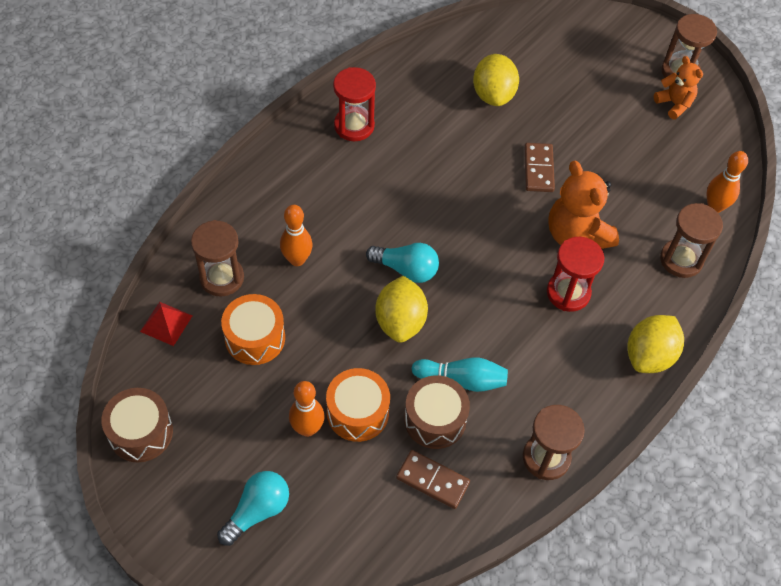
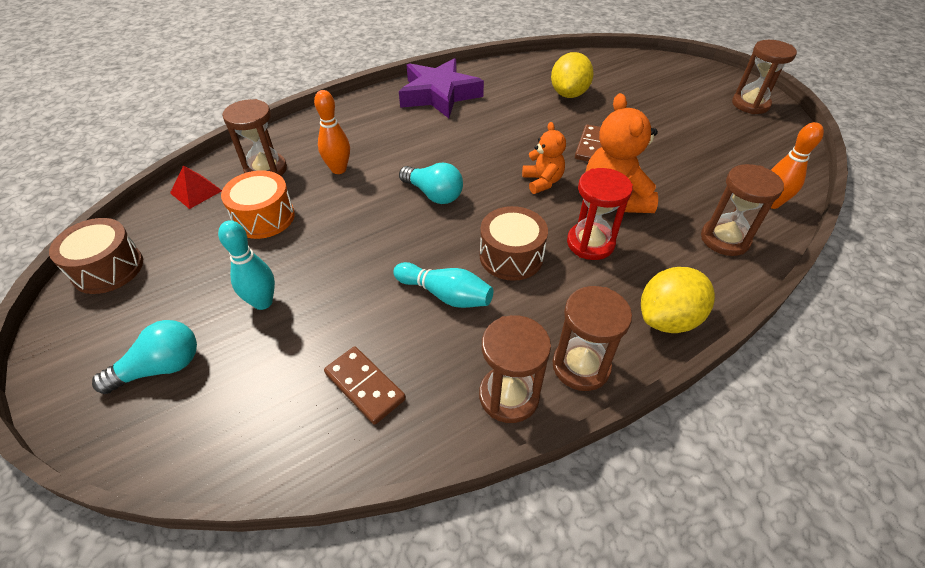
camera: 20 degrees right, 10 degrees down
orange bowling pin [289,381,324,437] -> turquoise bowling pin [218,220,275,310]
orange drum [326,368,390,442] -> none
red hourglass [333,67,376,141] -> purple star [399,58,484,118]
yellow lemon [375,276,428,343] -> none
brown drum [404,375,470,449] -> brown drum moved to [480,206,548,281]
orange teddy bear [654,56,703,120] -> orange teddy bear moved to [522,122,566,194]
none -> brown hourglass [553,286,632,391]

